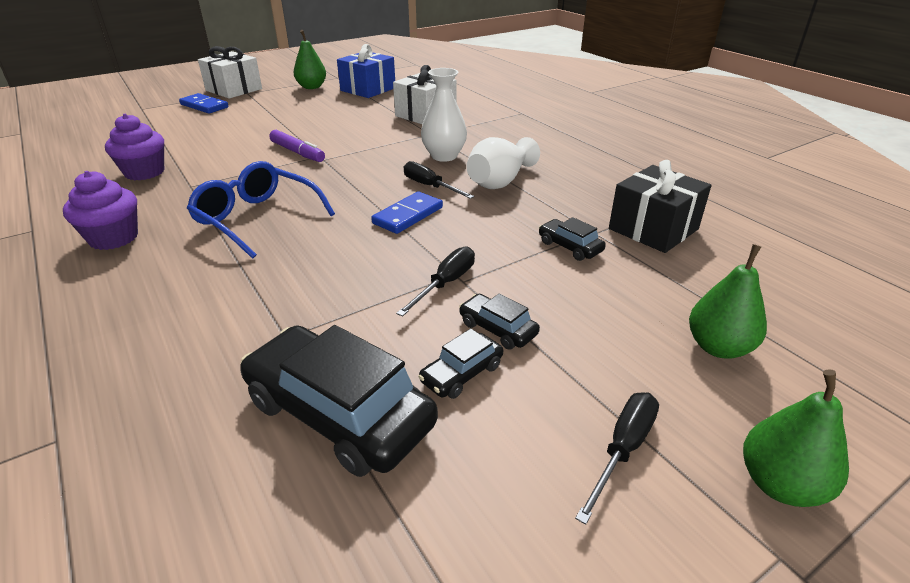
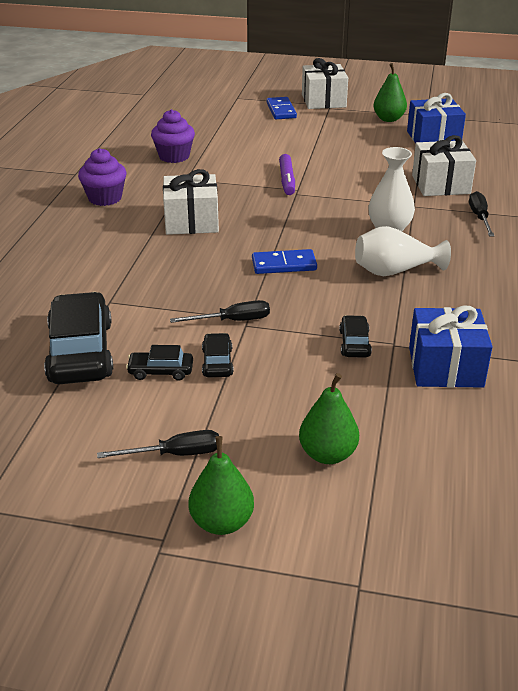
camera: 45 degrees right, 0 degrees up
blue glasses [187,161,335,259] -> white gift [163,169,219,235]
black screwdriver [404,161,474,199] -> black screwdriver moved to [469,191,494,236]
black gift [609,160,712,253] -> blue gift [409,305,493,388]

